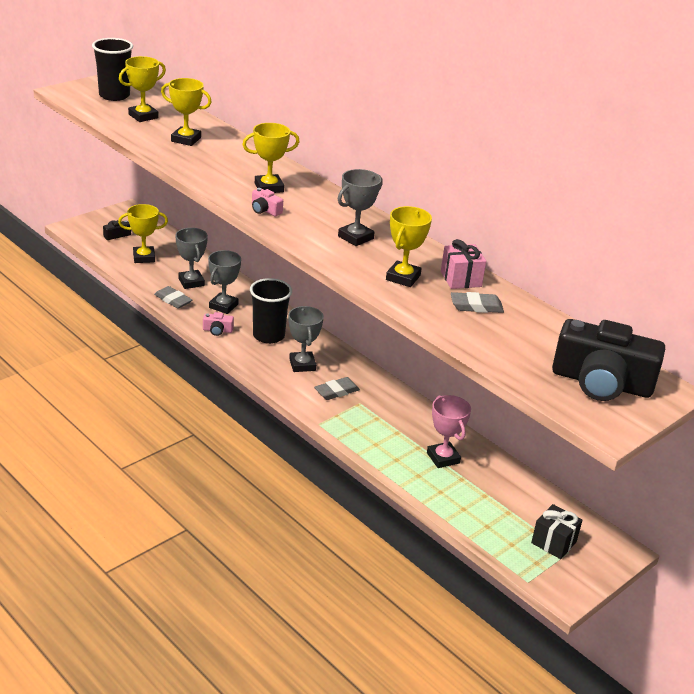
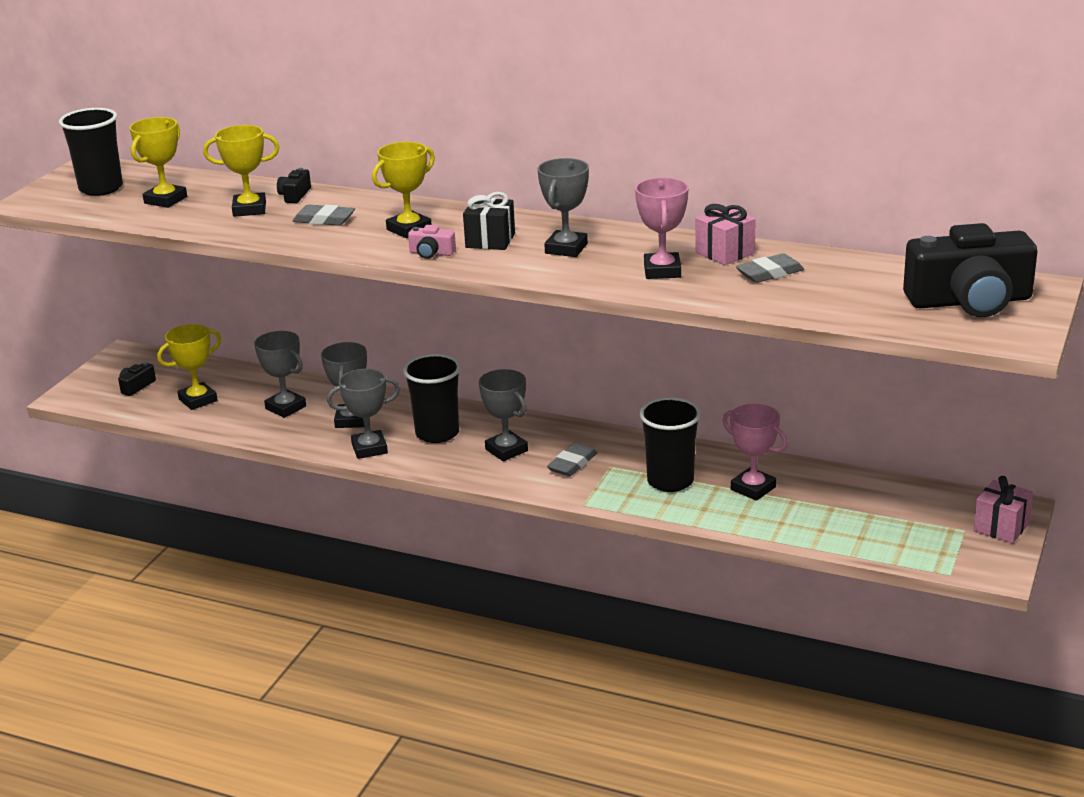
camera: 20 degrees left, 5 degrees down
grey eraser [154,286,192,309] -> grey eraser moved to [292,204,355,226]
pink camera [203,312,234,336] -> grey trophy [327,369,400,459]
yellow trophy [386,206,432,287] -> pink trophy [635,178,689,279]
black gift [531,504,582,559] -> black gift moved to [463,192,515,250]
none -> black camera [277,168,311,203]
none -> black cup [639,397,701,492]
none -> pink gift [973,476,1033,543]

